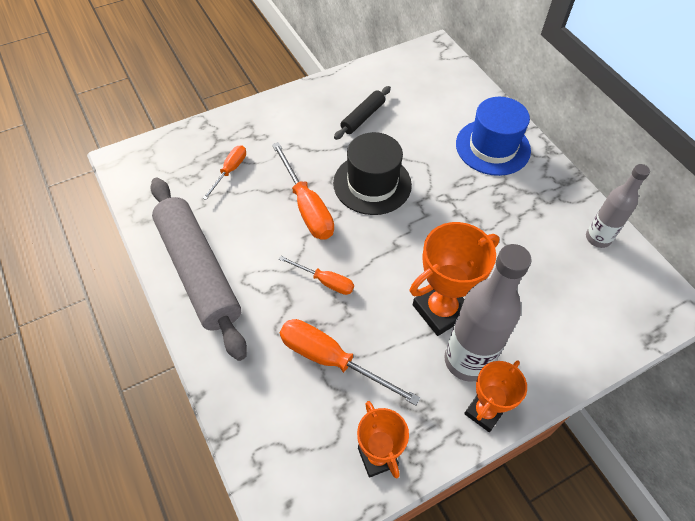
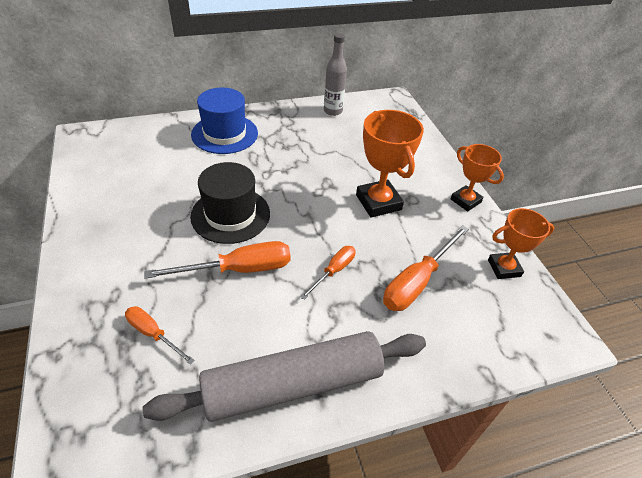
camera: 80 degrees left, 10 degrees down
black rolling pin [334,86,391,140] -> none
grey bottle [444,244,532,382] -> none

